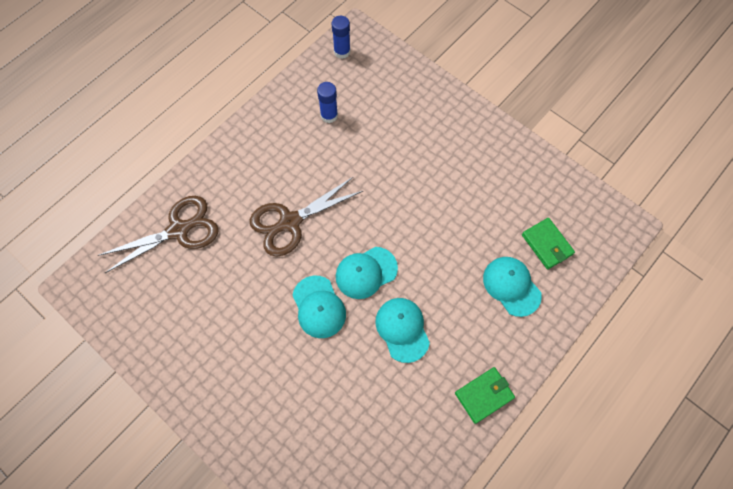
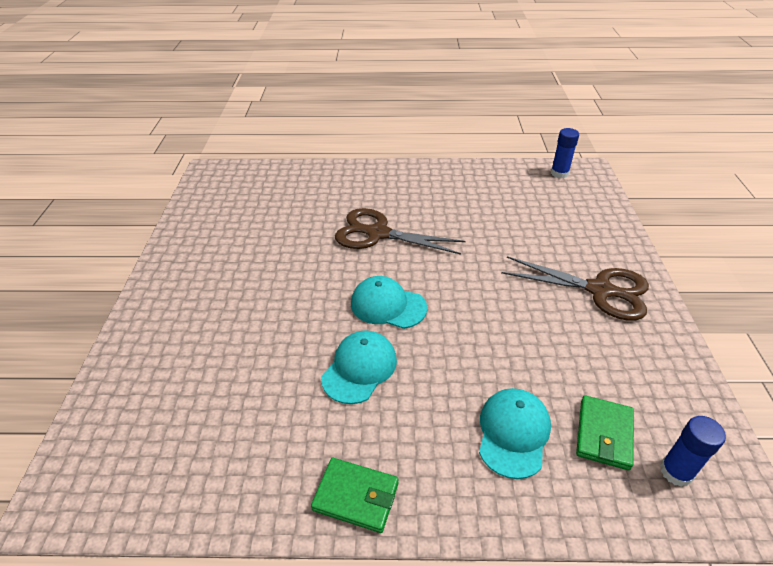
camera: 50 degrees right, 25 degrees down
brown scissors [97,196,218,273] -> brown scissors moved to [501,256,649,321]
turquoise cap [293,276,346,338] -> none
blue glue stick [317,82,338,123] -> blue glue stick moved to [660,416,726,487]

